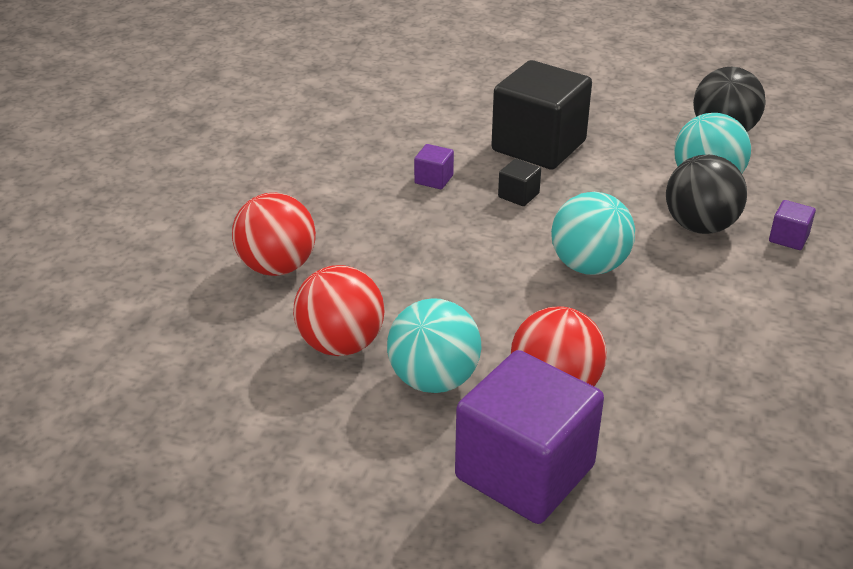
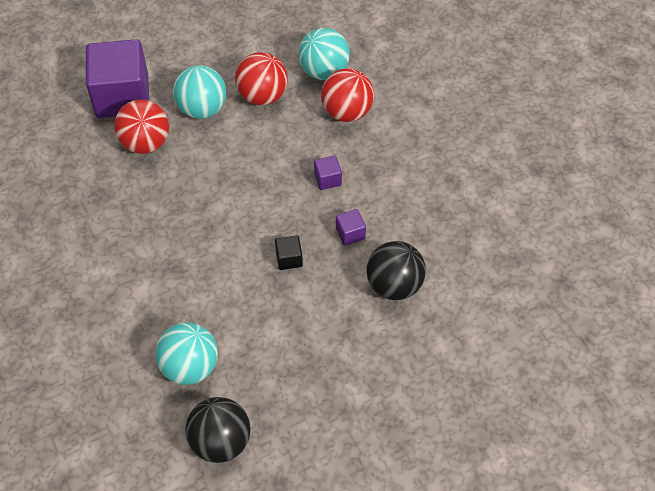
camera: 135 degrees right, 20 degrees up
black cube [491,60,592,170] -> none
turquoise ball [551,192,635,275] -> turquoise ball moved to [298,28,350,80]
black ball [666,155,747,234] -> black ball moved to [366,241,426,300]
purple cube [769,200,816,250] -> purple cube moved to [314,155,342,190]

